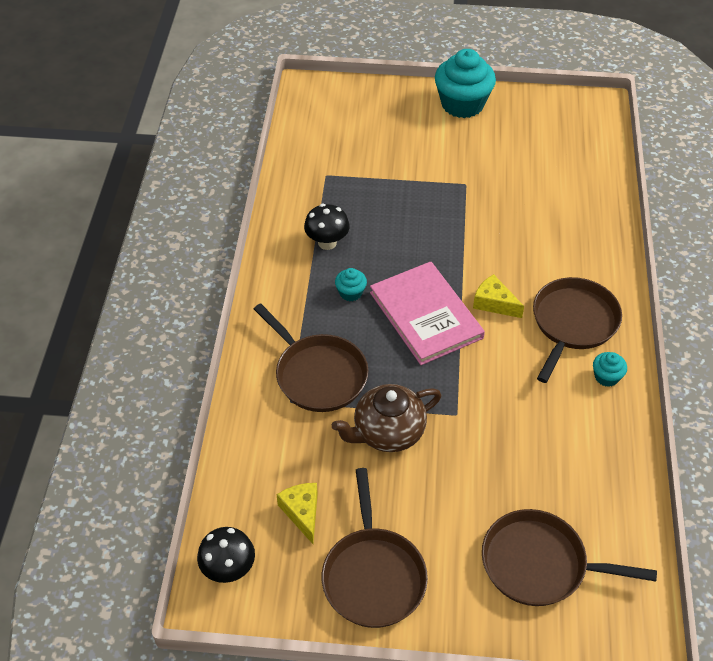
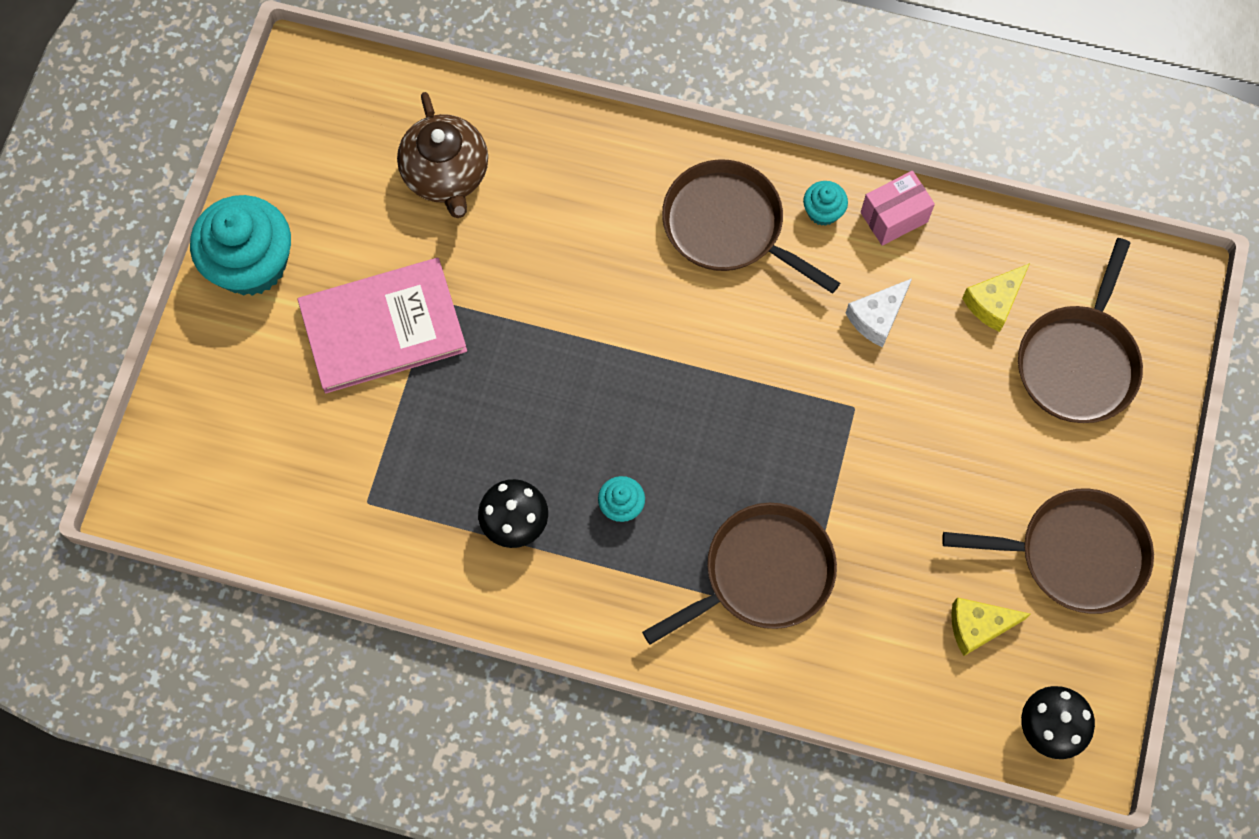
camera: 80 degrees left, 20 degrees up
brown teapot [332,384,441,452] -> brown teapot moved to [397,92,488,218]
pink book [370,261,485,365] -> pink book moved to [298,258,467,394]
yellow cheese [473,274,524,318] -> yellow cheese moved to [962,263,1030,332]
none -> white cheese [845,278,912,347]
none -> pink box [861,171,935,246]

